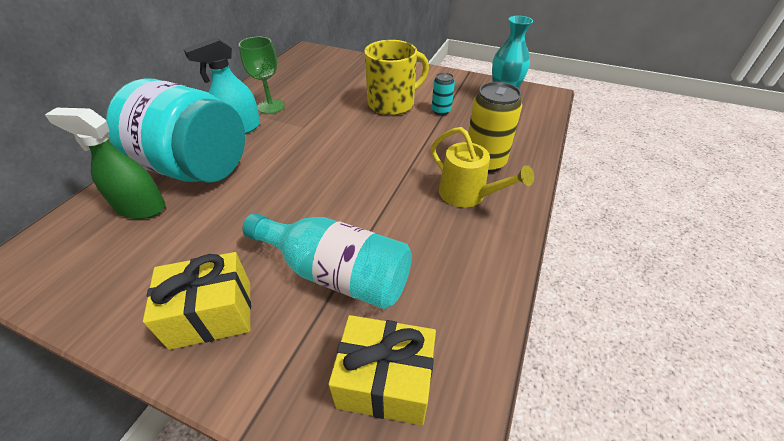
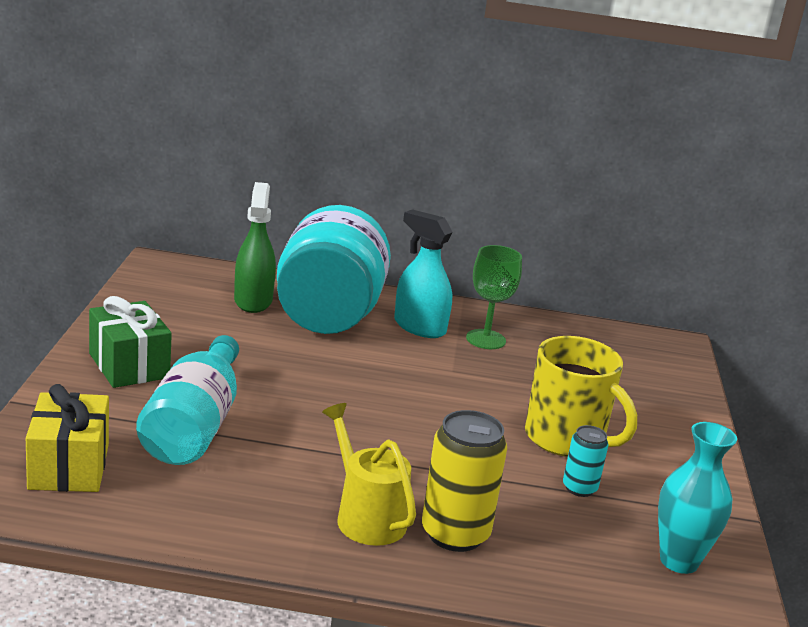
camera: 70 degrees right, 20 degrees down
yellow gift [143,252,251,350] -> green gift [89,296,172,388]
yellow watering can [431,127,534,208] -> yellow watering can turned 120 degrees clockwise [322,403,416,546]

